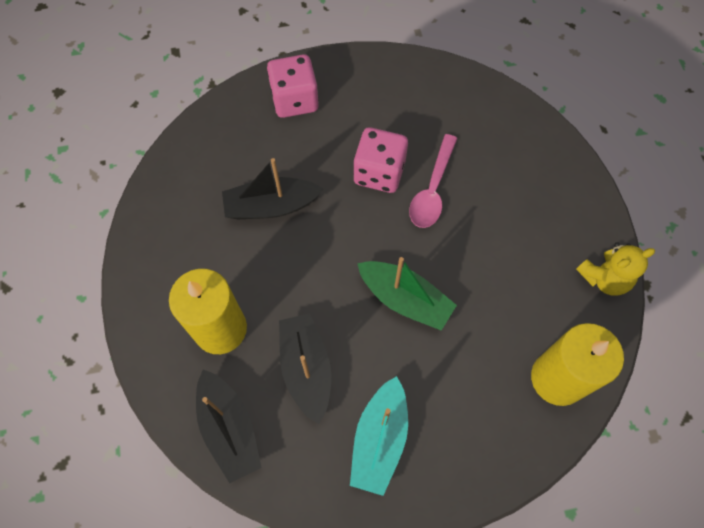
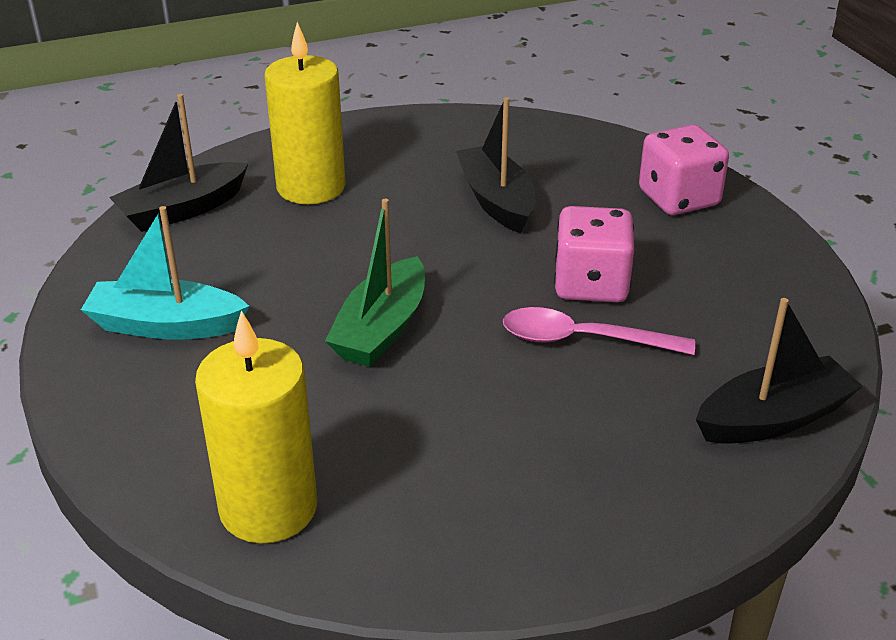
camera: 80 degrees right, 30 degrees down
black boat [279,313,331,424] -> black boat moved to [696,298,863,444]
yellow teddy bear [576,242,655,296] -> none

